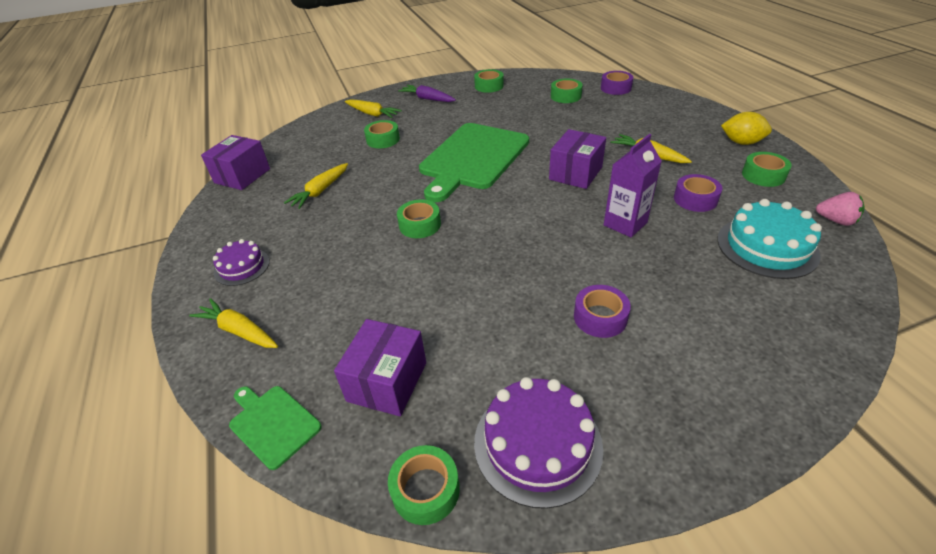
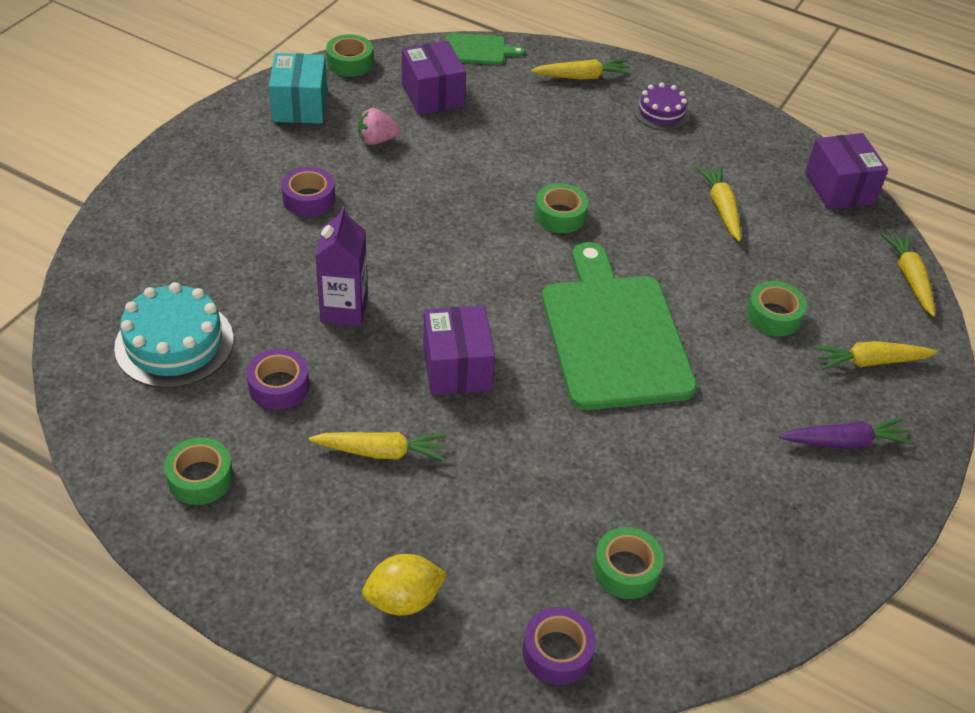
camera: 135 degrees right, 5 degrees up
green tape [474,69,504,93] -> none
purple cake [474,377,603,509] -> turquoise box [269,53,327,124]
yellow lemon [721,112,772,145] -> yellow lemon moved to [362,554,447,616]
pink strawberry [816,192,865,226] -> pink strawberry moved to [358,108,401,145]
none -> yellow carrot [881,232,935,317]

